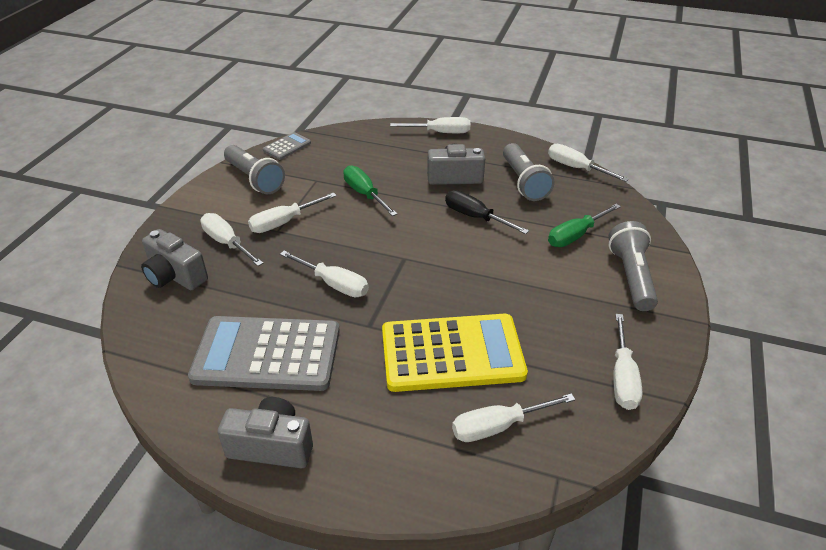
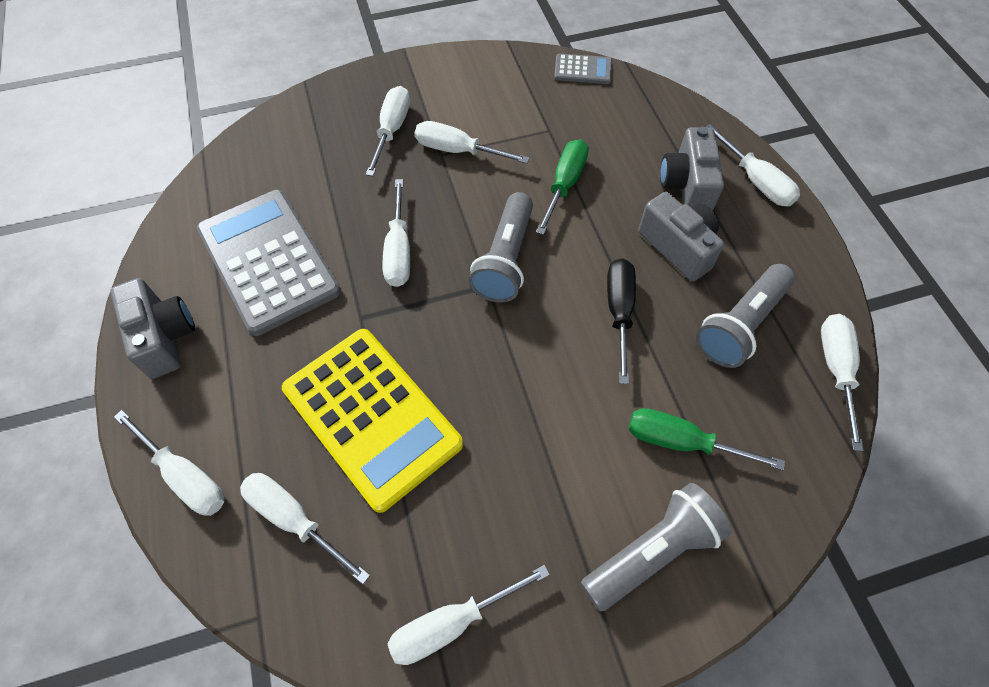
camera: 55 degrees right, 20 degrees up
grey camera [141,229,208,290] -> grey camera moved to [660,127,724,210]
grey flashlight [224,145,285,194] -> grey flashlight moved to [469,192,533,302]
none -> white screwdriver [114,410,224,516]

